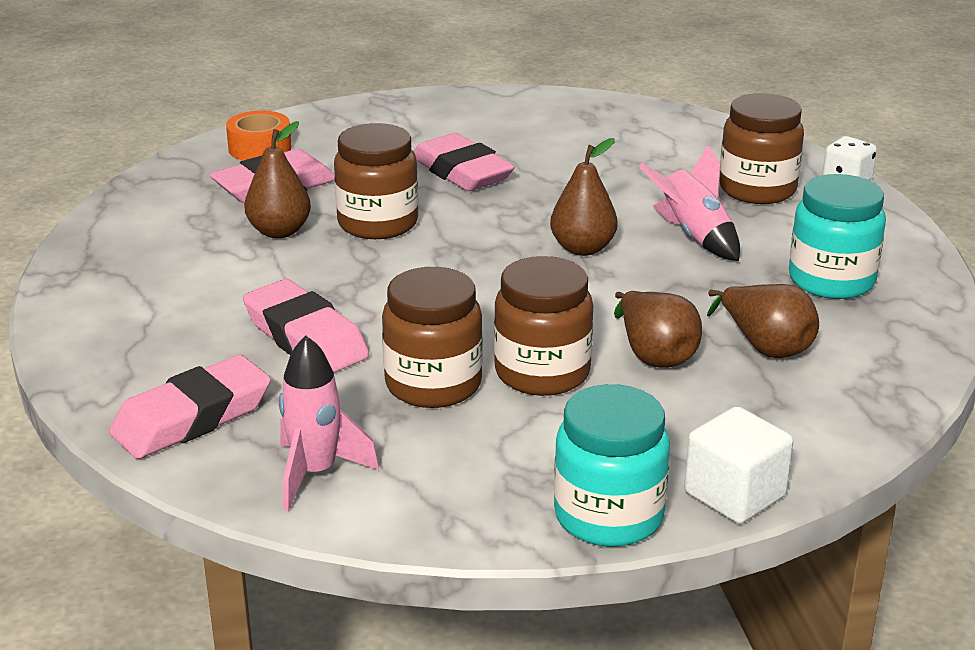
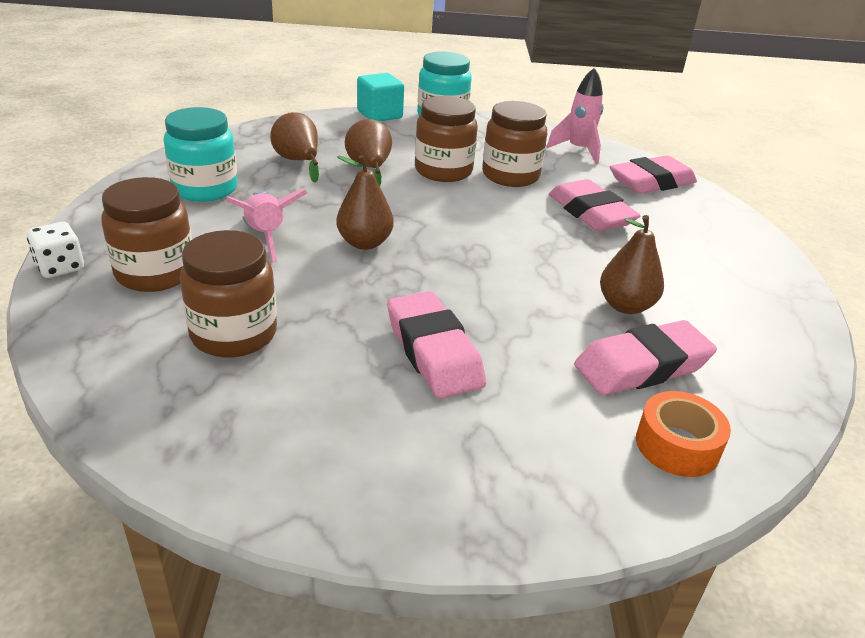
camera: 170 degrees left, 5 degrees up
brown jar [334,123,419,239] -> brown jar moved to [180,230,277,358]
white cube [684,406,793,524] -> turquoise cube [357,73,404,121]

